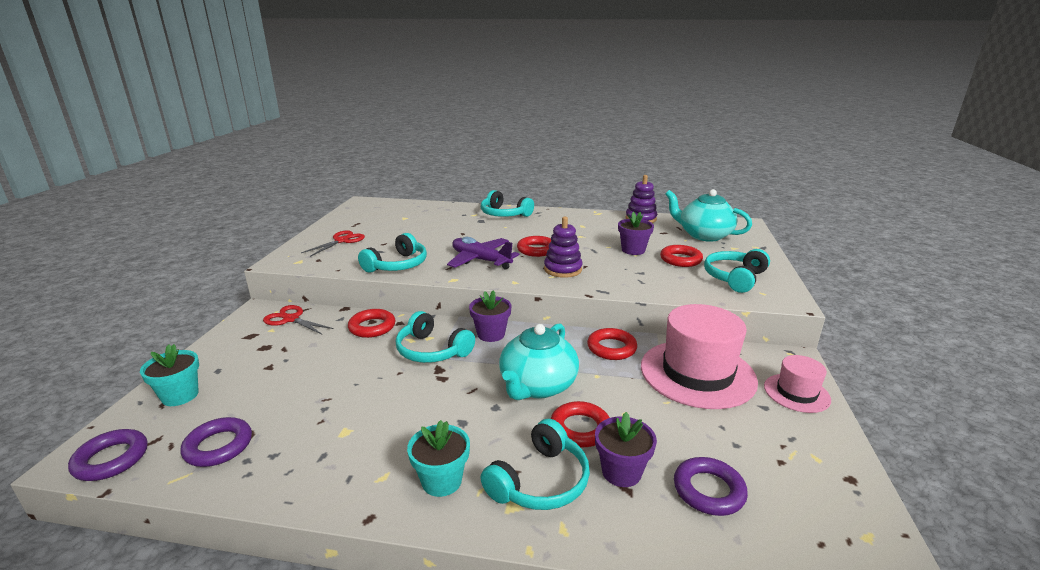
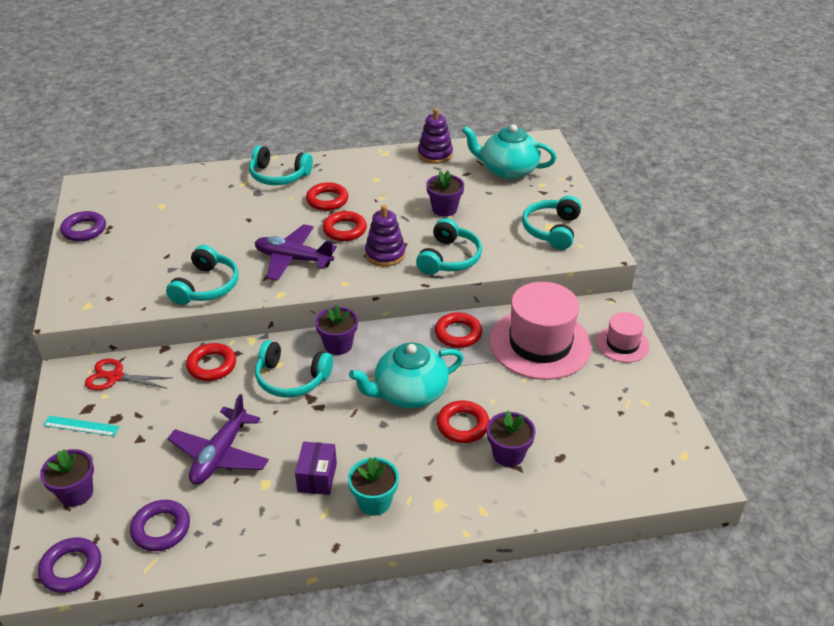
camera: 20 degrees left, 15 degrees up
turquoise flower pot [140,344,199,406] -> purple flower pot [40,449,94,507]
red scissors [301,230,365,257] -> none
turquoise headphones [480,419,590,510] -> turquoise headphones moved to [416,218,482,275]
turquoise teapot [499,323,579,400] -> turquoise teapot turned 60 degrees clockwise [349,342,464,408]
red ring [660,245,703,267] -> red ring moved to [306,182,348,211]
purple ring [674,457,748,516] -> purple ring moved to [60,211,106,241]
none -> turquoise ruler [43,416,119,436]
none -> purple plane [167,394,269,485]
none -> purple box [295,442,337,495]

